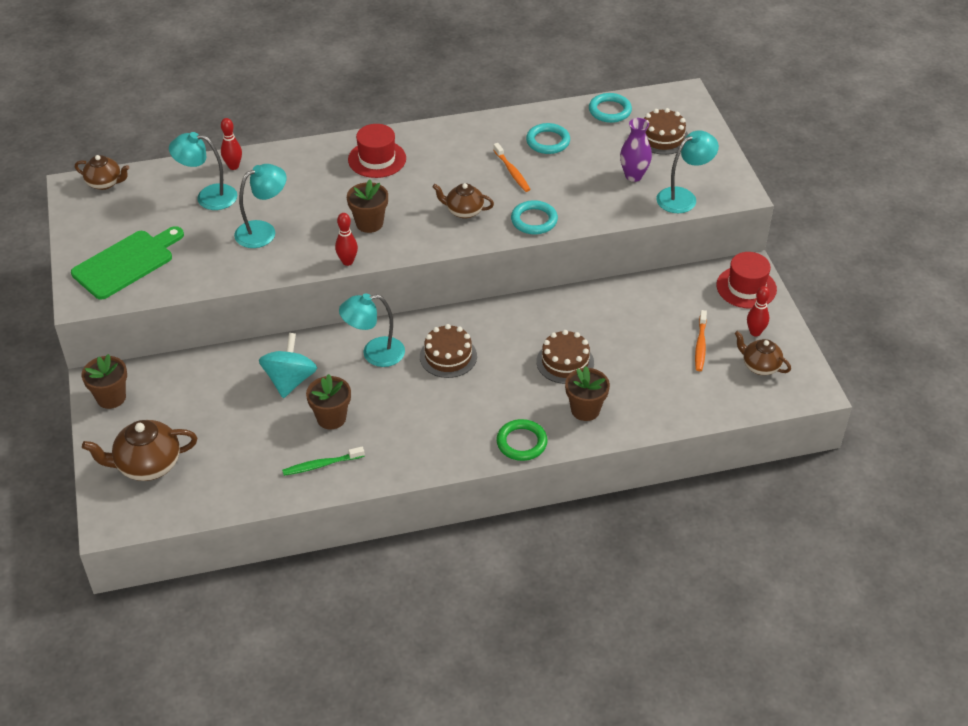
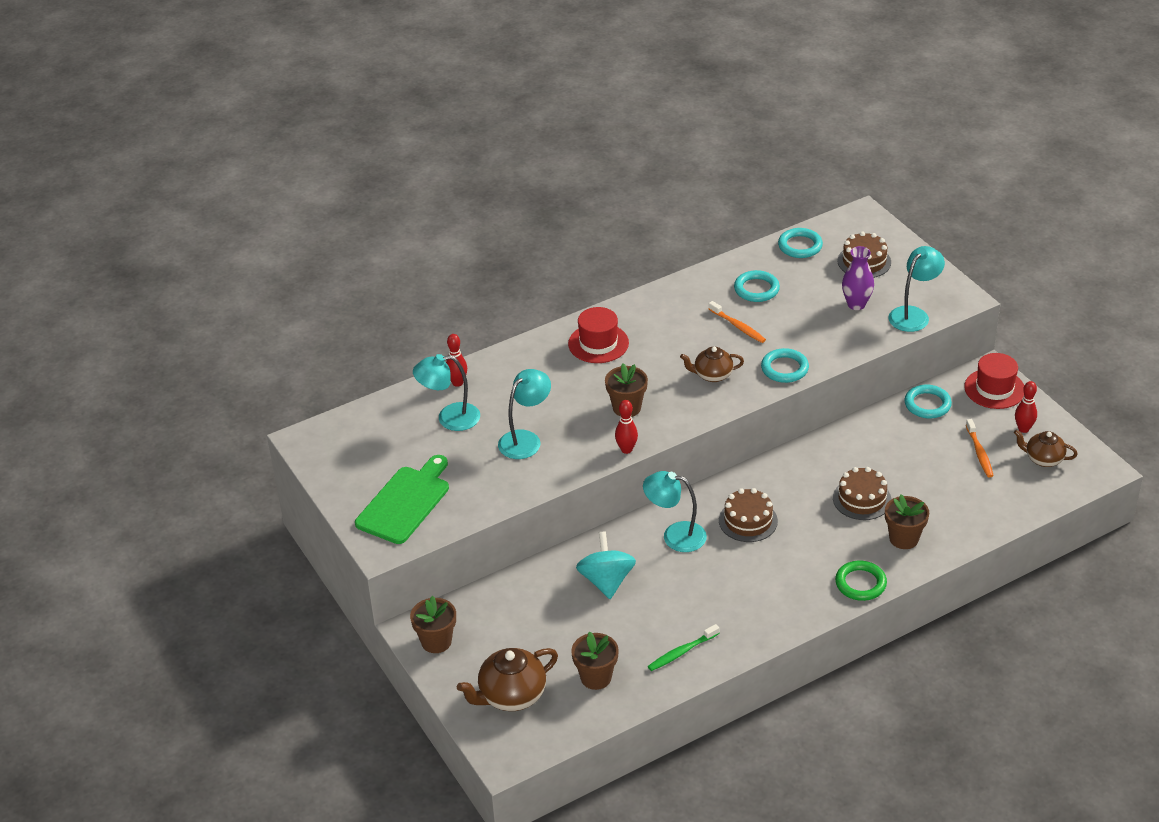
camera: 15 degrees left, 5 degrees down
brown teapot [75,155,129,190] -> none
brown flower pot [306,374,351,429] -> brown flower pot moved to [571,631,619,690]
turquoise lamp [339,293,405,367] -> turquoise lamp turned 45 degrees clockwise [643,471,707,552]
none -> turquoise ring [904,385,952,418]

